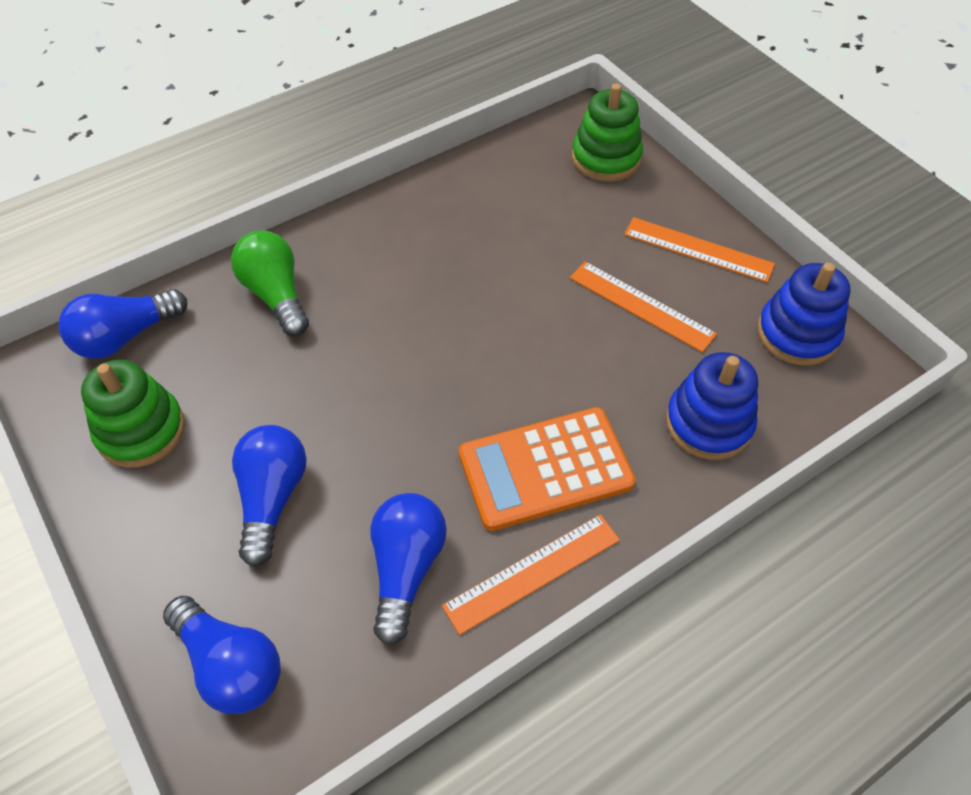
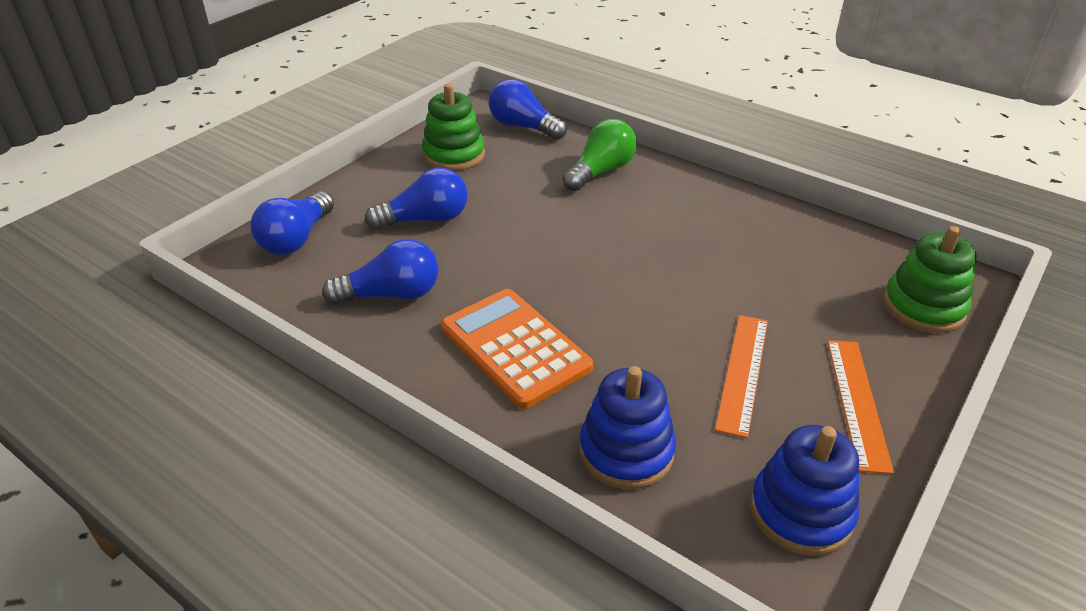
camera: 70 degrees right, 15 degrees down
orange ruler [442,514,620,635] -> none

